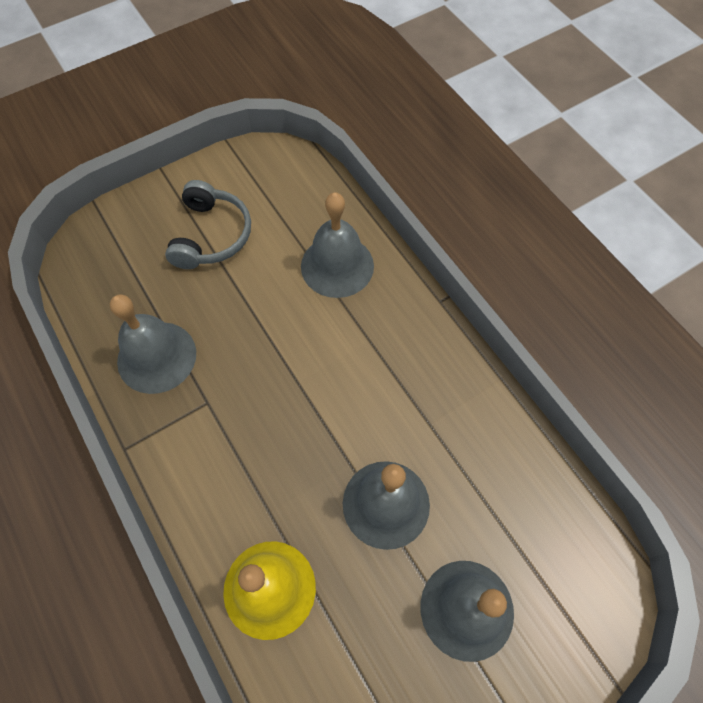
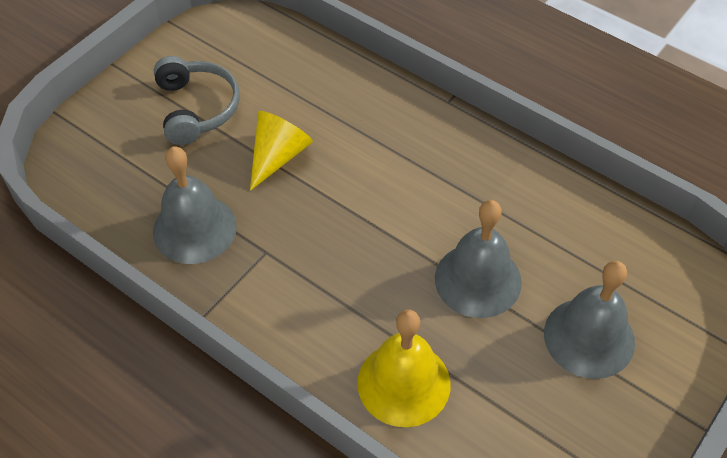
camera: 20 degrees left, 10 degrees down
grey bell [301,192,374,298] -> none
none -> yellow cone [250,111,313,191]

